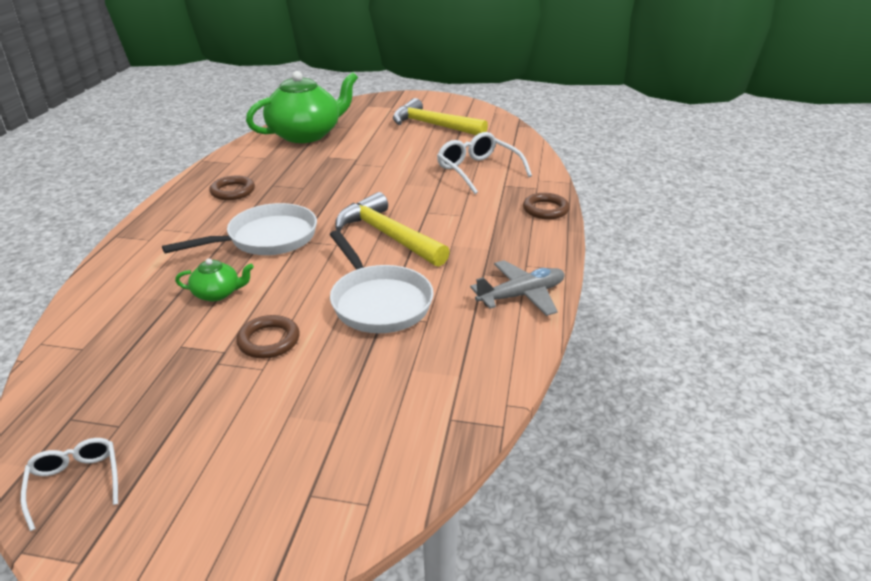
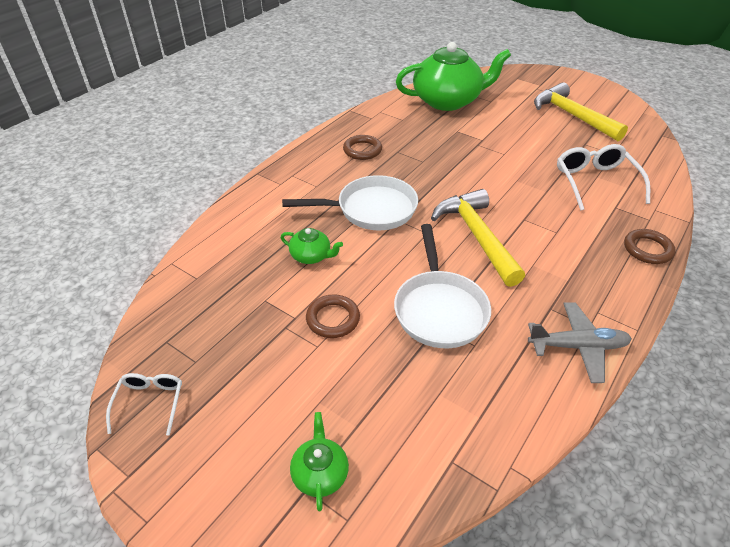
camera: 25 degrees right, 10 degrees up
none -> green teapot [290,412,349,512]

